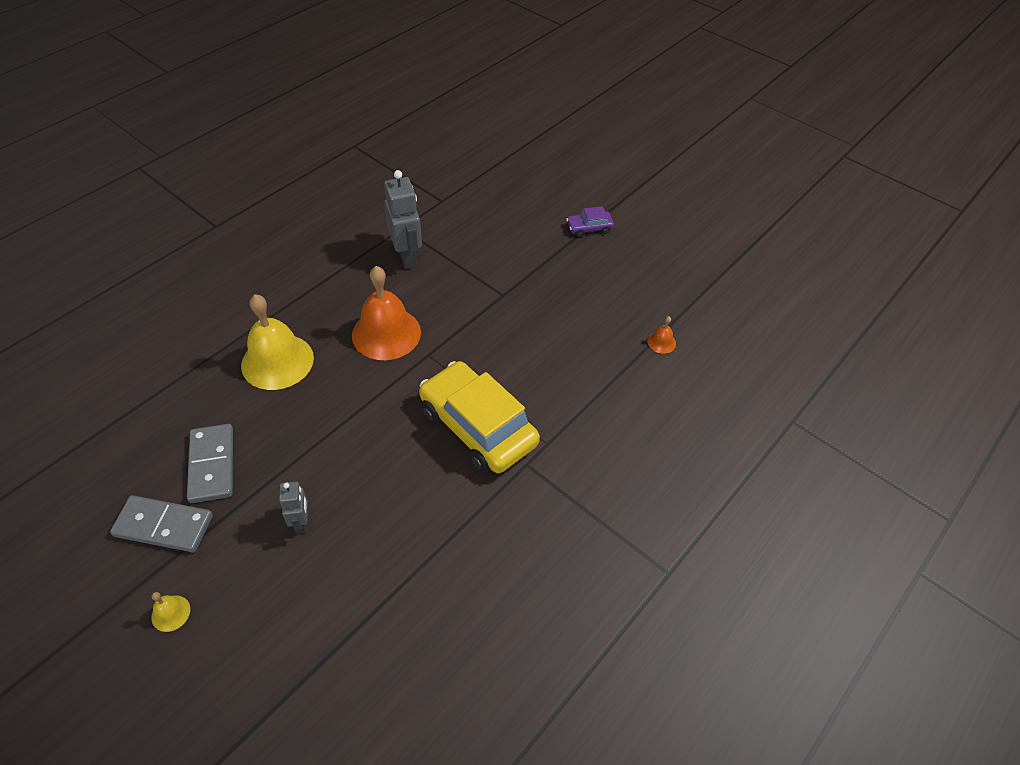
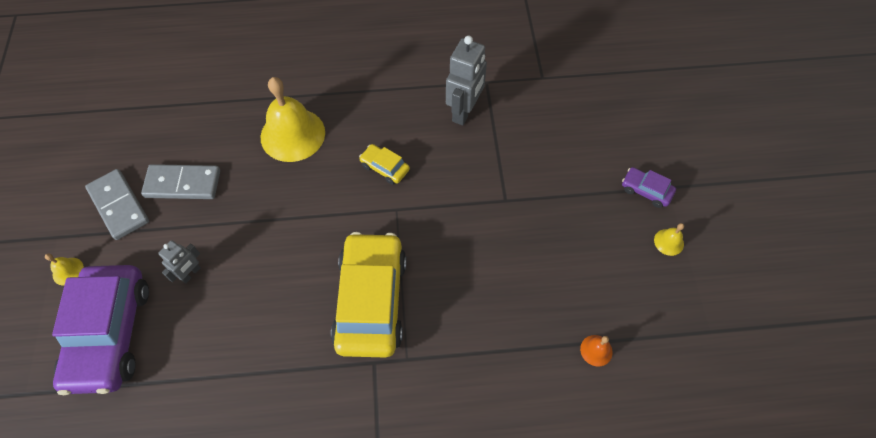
camera: 45 degrees right, 10 degrees up
grey domino [187,424,233,503] -> grey domino turned 60 degrees clockwise [141,164,220,199]
orange bell [352,266,421,360] -> yellow car [359,144,410,185]
none -> purple car [52,265,149,395]
none -> yellow bell [654,223,684,256]

